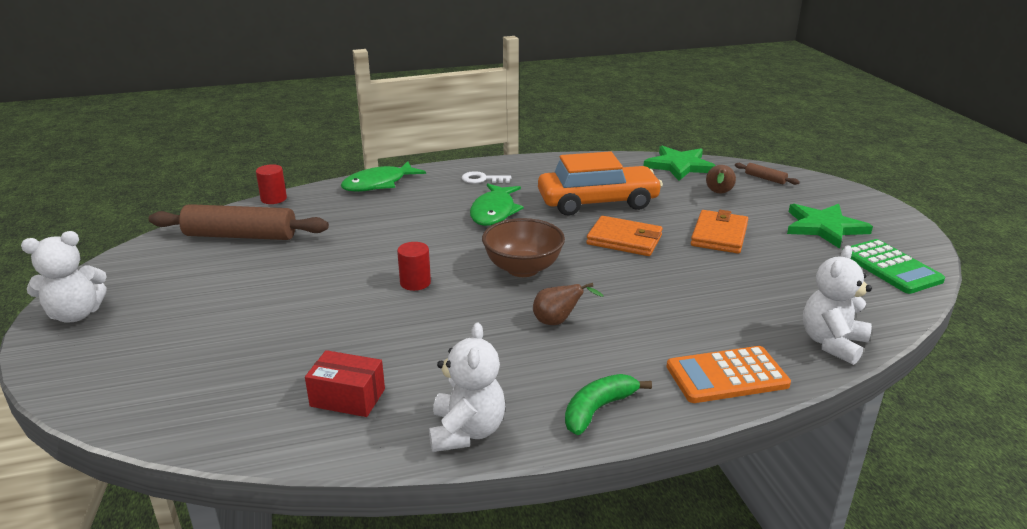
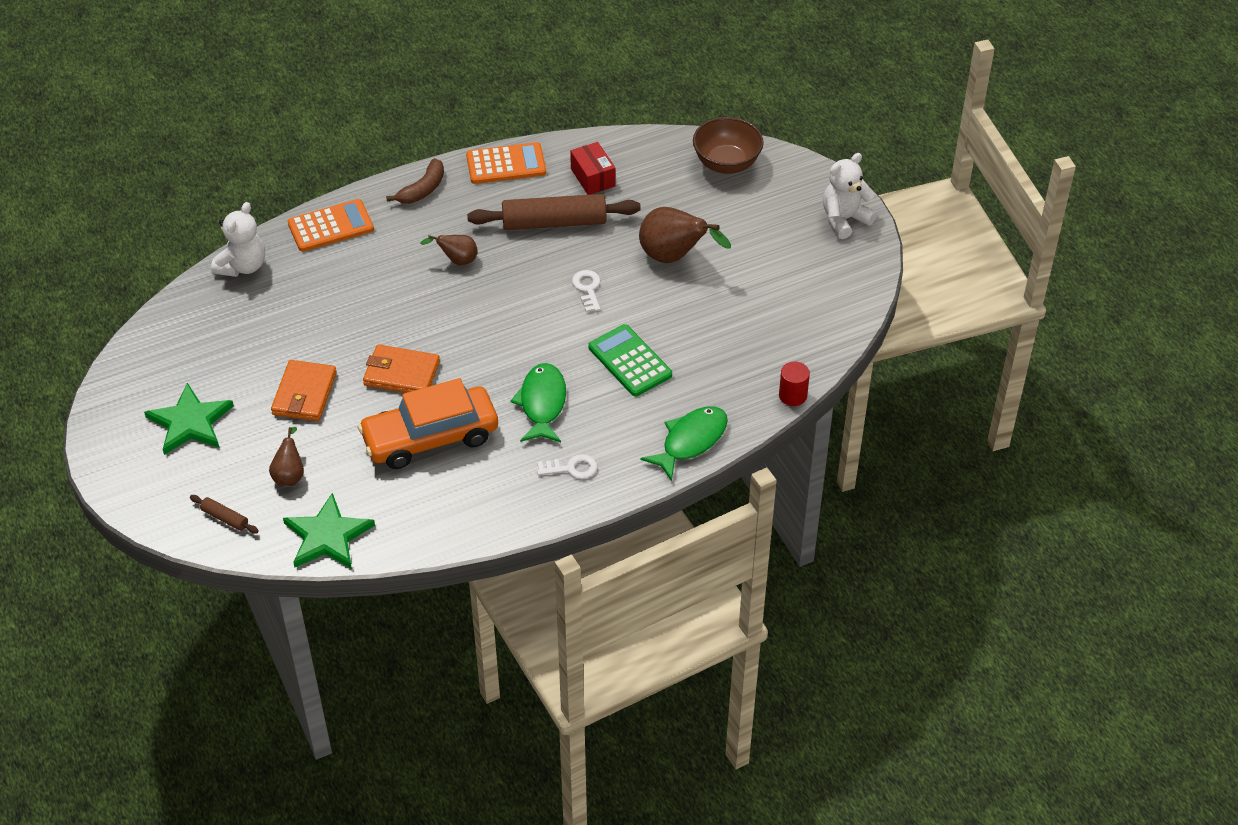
camera: 170 degrees right, 20 degrees up
brown rolling pin [149,204,329,240] -> brown rolling pin moved to [467,194,641,230]
red box [305,350,385,417] -> red box turned 60 degrees clockwise [570,142,616,195]
red cylinder [397,242,431,291] -> white key [572,270,601,312]
white teddy bear [429,323,505,452] -> orange calculator [466,142,546,184]
brown bowl [482,218,565,277] -> brown bowl moved to [693,117,764,174]
green banana [565,374,652,435] -> brown banana [386,158,444,204]
green calculator [850,239,945,294] -> green calculator moved to [588,324,672,397]
none -> brown pear [639,207,731,263]

